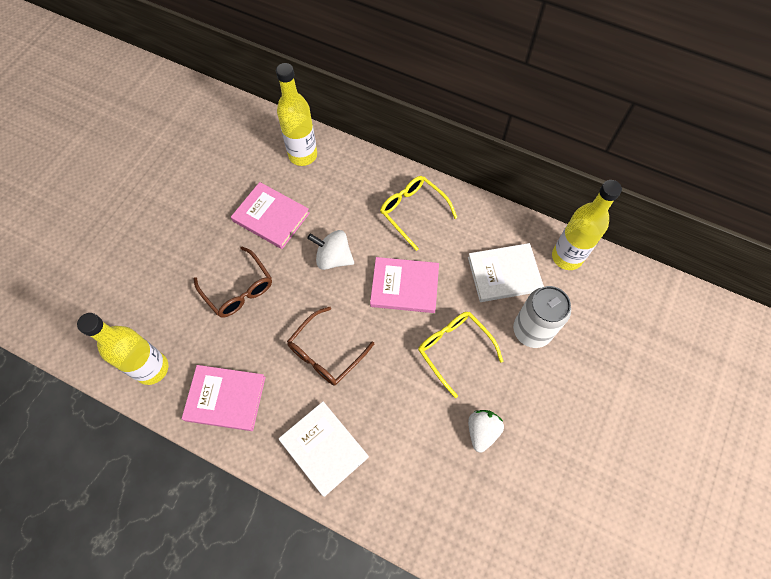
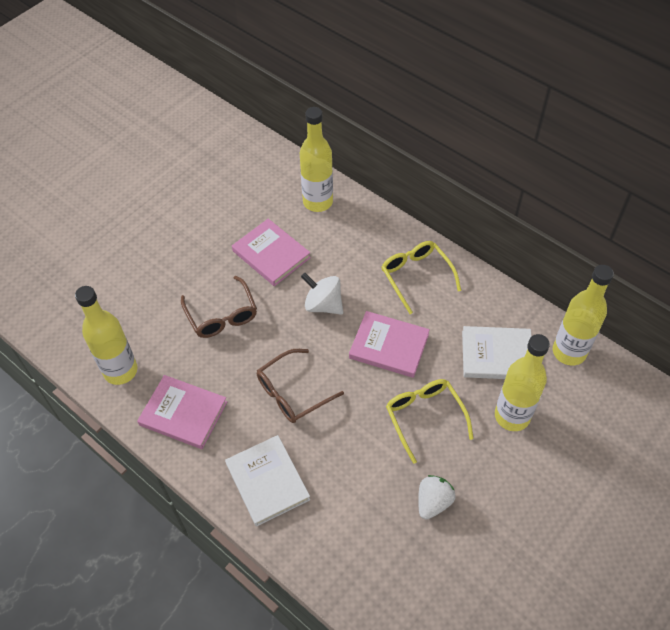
camera: 15 degrees right, 10 degrees down
white can [513,286,571,348] -> yellow bottle [495,334,550,431]

